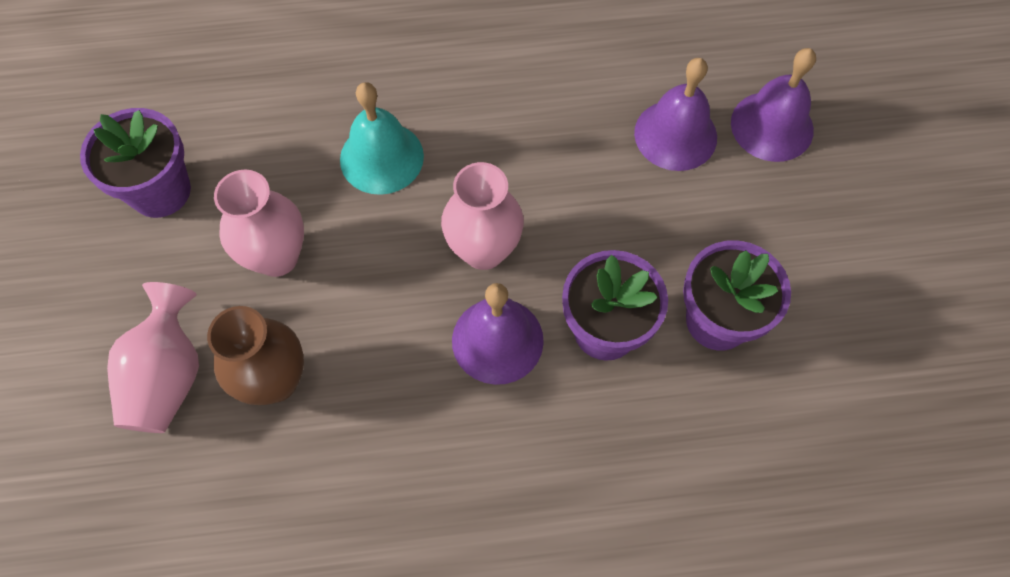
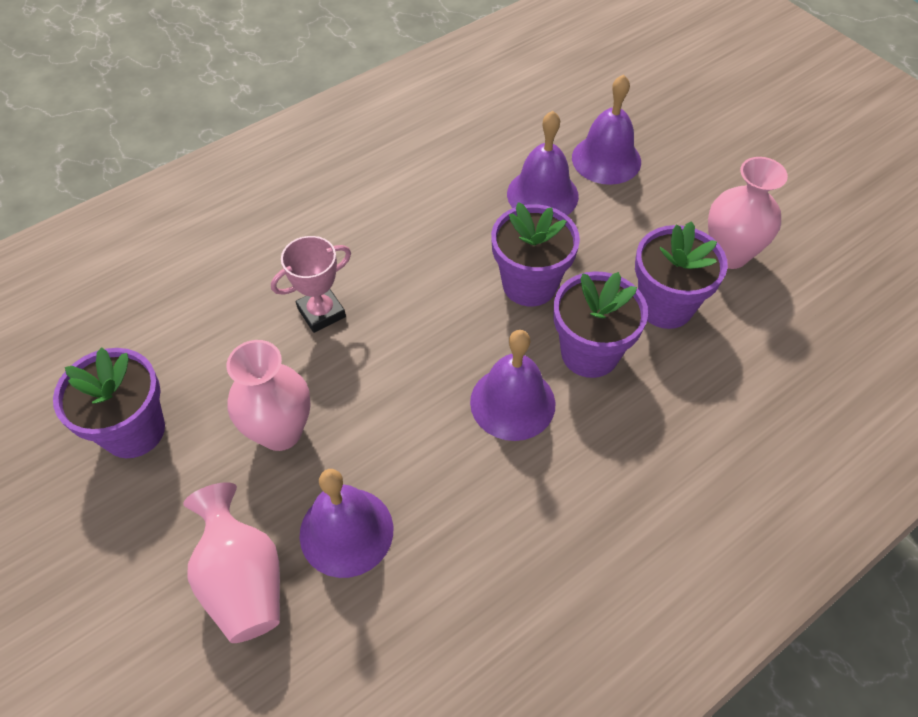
camera: 30 degrees left, 10 degrees down
brown vase [207,306,304,405] -> purple bell [299,469,393,578]
turquoise bell [340,82,424,195] -> pink trophy [271,236,351,333]
pink vase [441,162,524,270] -> pink vase moved to [708,157,788,269]
none -> purple flower pot [491,202,580,306]

